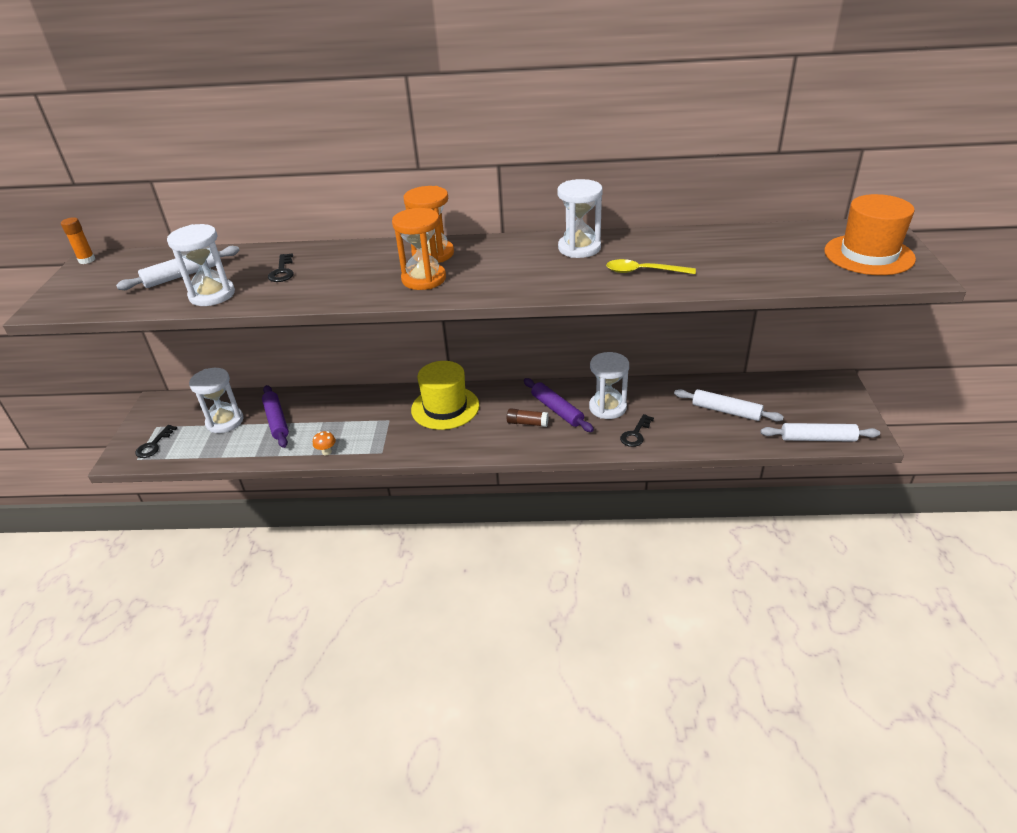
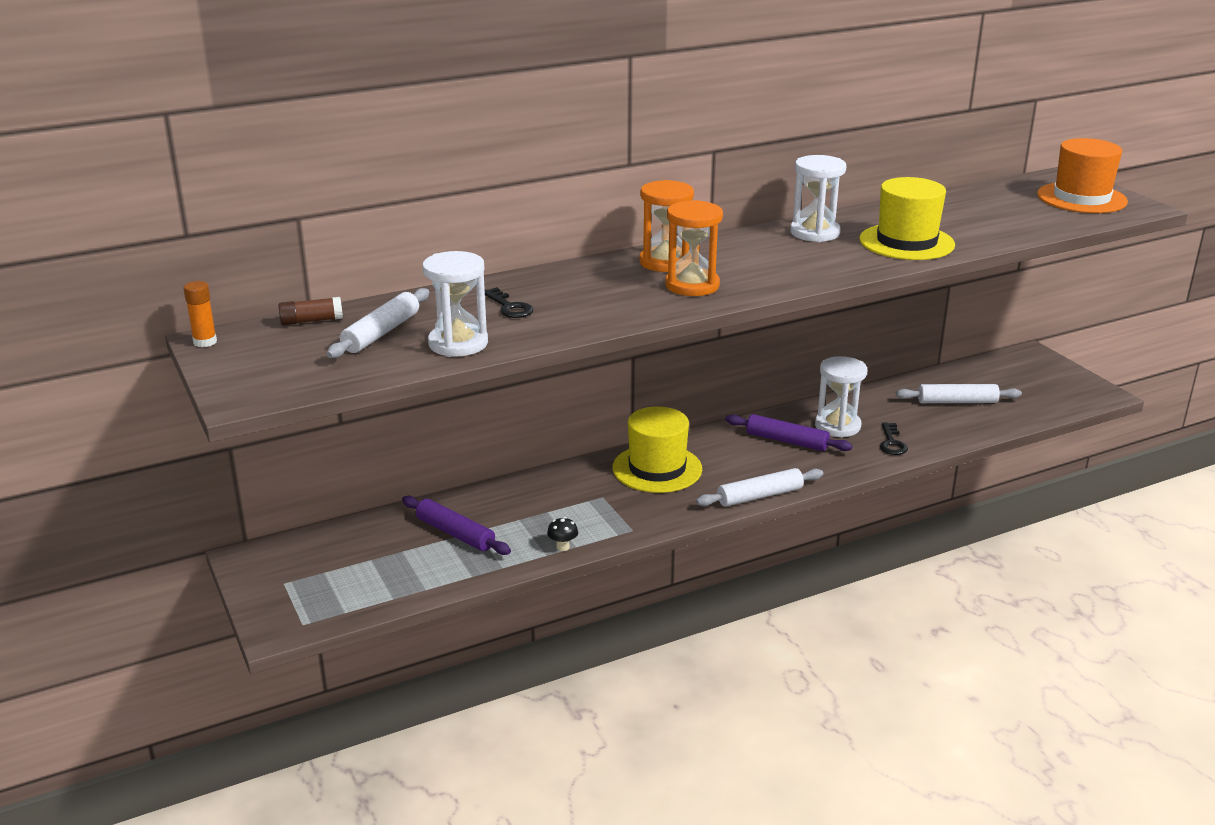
camera: 30 degrees left, 10 degrees down
black key [135,425,177,458] -> none
white hourglass [189,368,243,433] -> none
orange mushroom [313,431,336,455] -> black mushroom [547,517,578,551]
brown glue stick [507,408,549,427] -> brown glue stick moved to [278,297,343,325]
yellow spoon [606,259,696,274] -> yellow hat [860,177,955,260]
white rolling pin [761,423,880,442] -> white rolling pin moved to [696,468,823,507]

